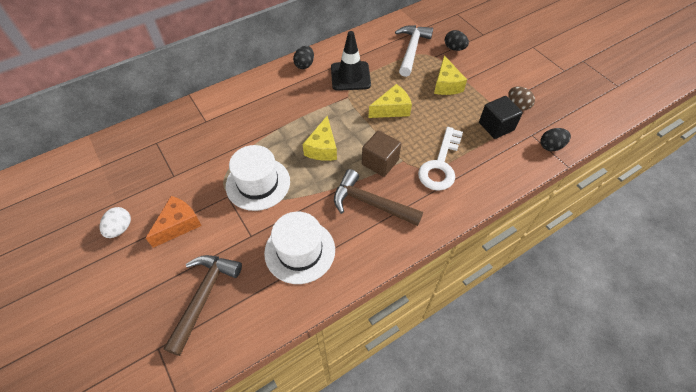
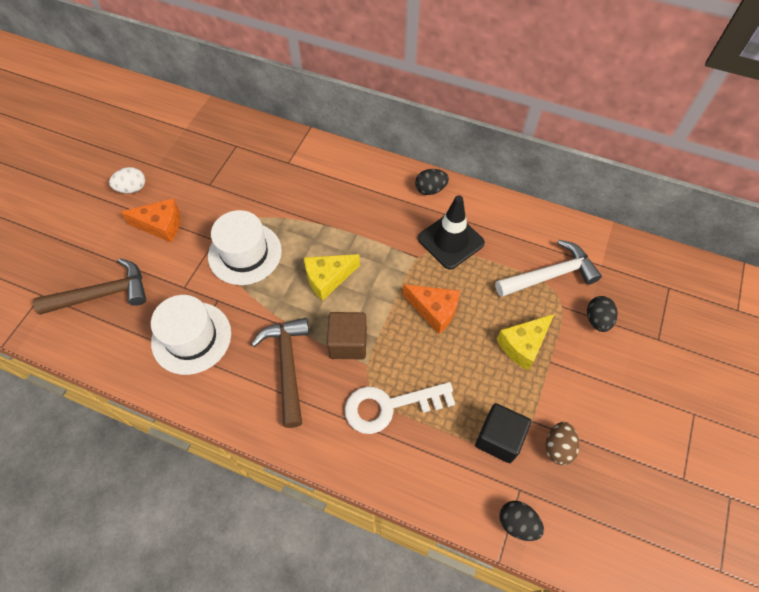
camera: 55 degrees right, 5 degrees up
yellow cheese [368,84,412,118] -> orange cheese [403,284,460,334]

